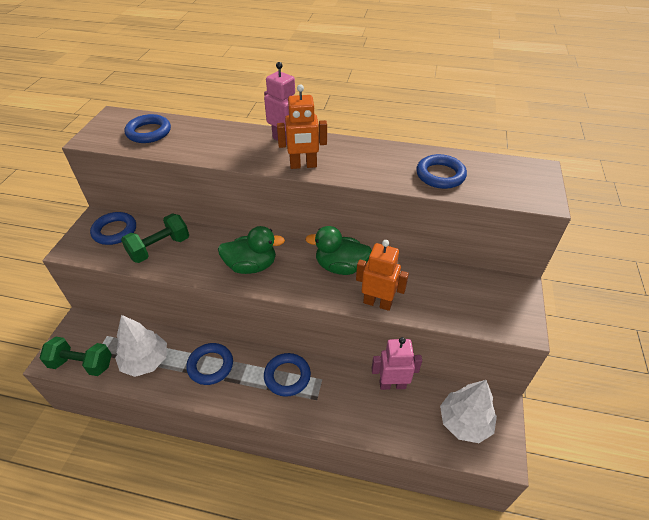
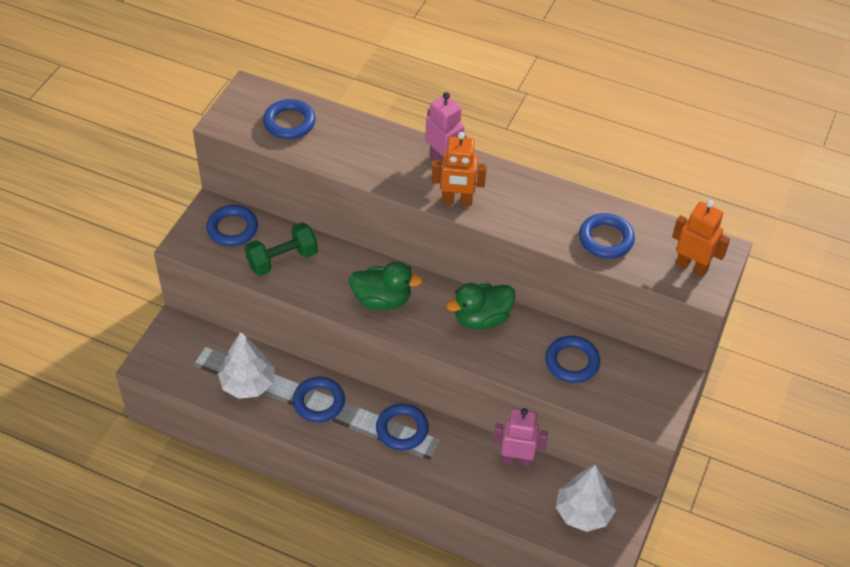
camera: 10 degrees right, 5 degrees up
green dumbbell [40,337,112,376] -> none
green duck [305,226,372,275] -> green duck turned 45 degrees counterclockwise [446,283,515,329]
orange robot [356,240,409,311] -> orange robot moved to [672,200,730,277]
none -> blue ring [545,336,600,383]

